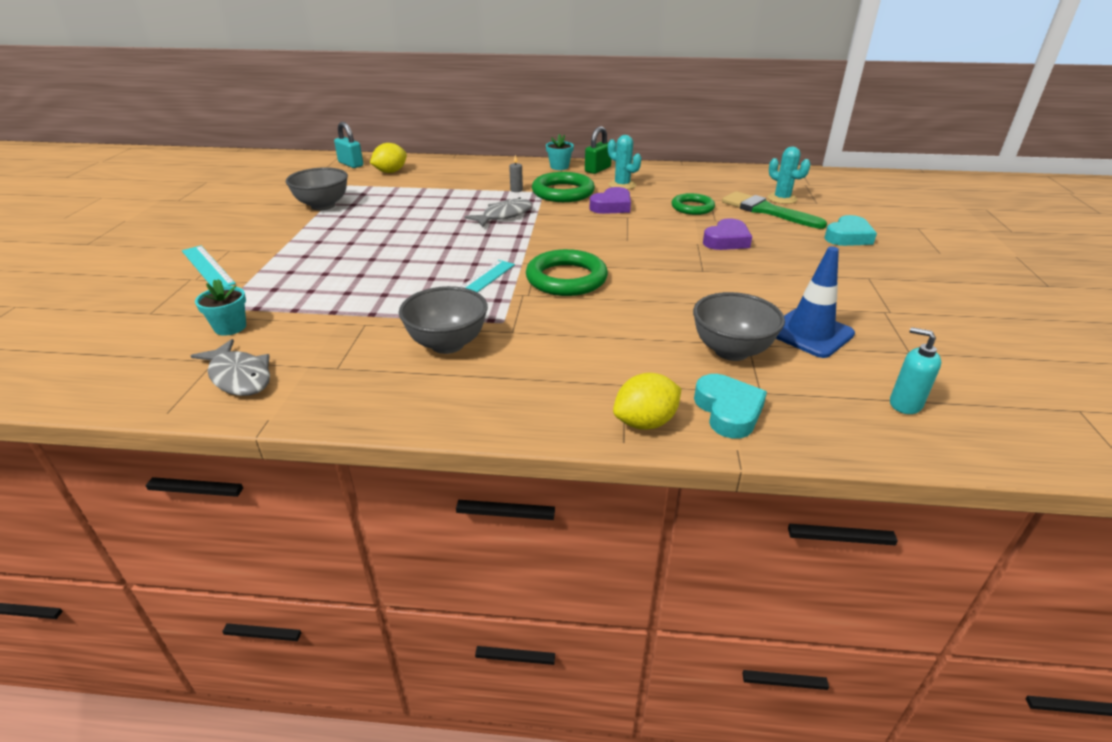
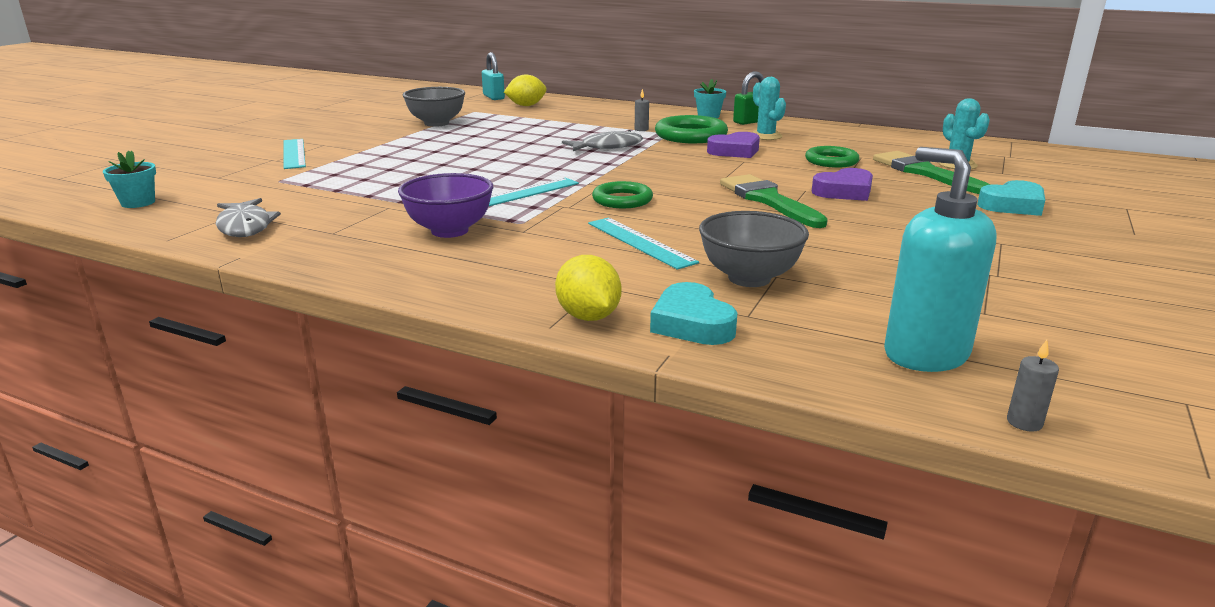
camera: 20 degrees right, 10 degrees down
turquoise flower pot [195,279,246,336] -> turquoise flower pot moved to [103,151,156,208]
grey bowl [399,286,488,354] -> purple bowl [398,173,493,238]
green ring [526,249,608,296] -> green ring [592,181,653,208], size x0.65
yellow lemon [613,373,681,430] -> yellow lemon turned 75 degrees clockwise [555,255,621,321]
turquoise heart [694,374,767,439] -> turquoise heart turned 150 degrees clockwise [650,282,737,345]
blue traffic cone [776,247,855,358] -> none
turquoise soap dispenser [890,327,941,414] -> turquoise soap dispenser [884,147,997,372], size x1.83
none -> turquoise ruler [588,218,699,270]
none -> green brush [720,174,828,228]
none -> grey candle [1007,340,1059,432]

